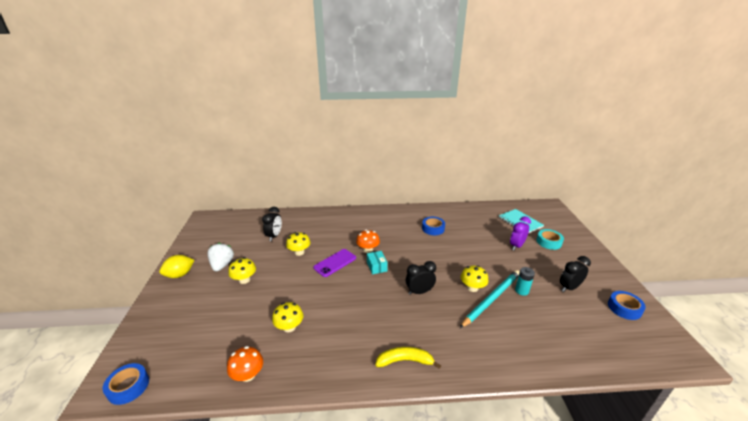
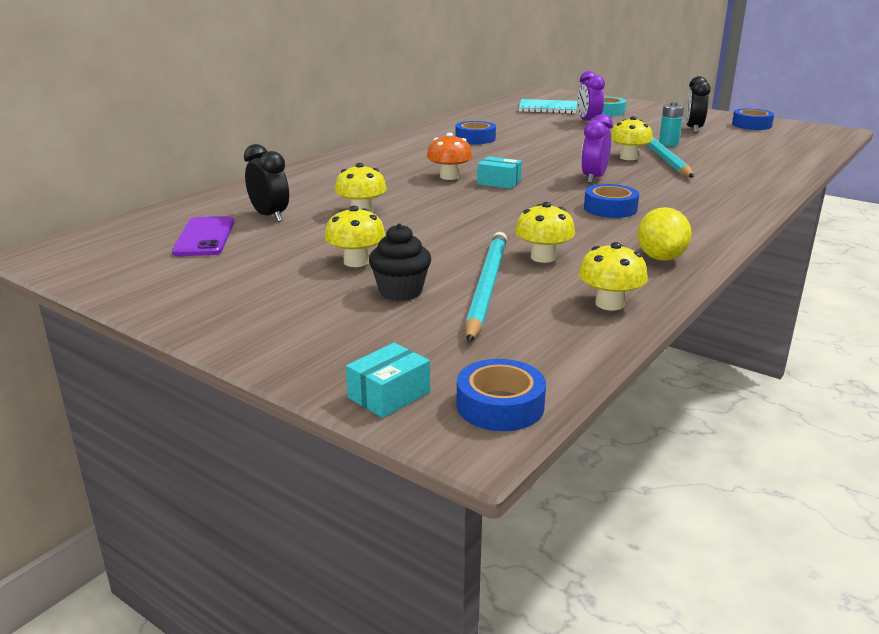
camera: 50 degrees left, 5 degrees down
yellow lemon [159,255,194,278] -> yellow lemon moved to [637,207,692,261]
white strawberry [207,243,234,271] -> none
orange mushroom [227,346,263,382] -> yellow mushroom [578,242,648,310]
purple phone [313,249,356,277] -> purple phone moved to [172,216,234,256]
yellow banana [375,347,441,369] -> none
black clock [406,261,436,295] -> purple clock [581,114,613,184]
none -> turquoise box [346,343,430,418]
none -> black cupcake [369,224,431,301]
none -> turquoise pencil [465,232,507,343]
none -> blue tape [584,184,639,218]

